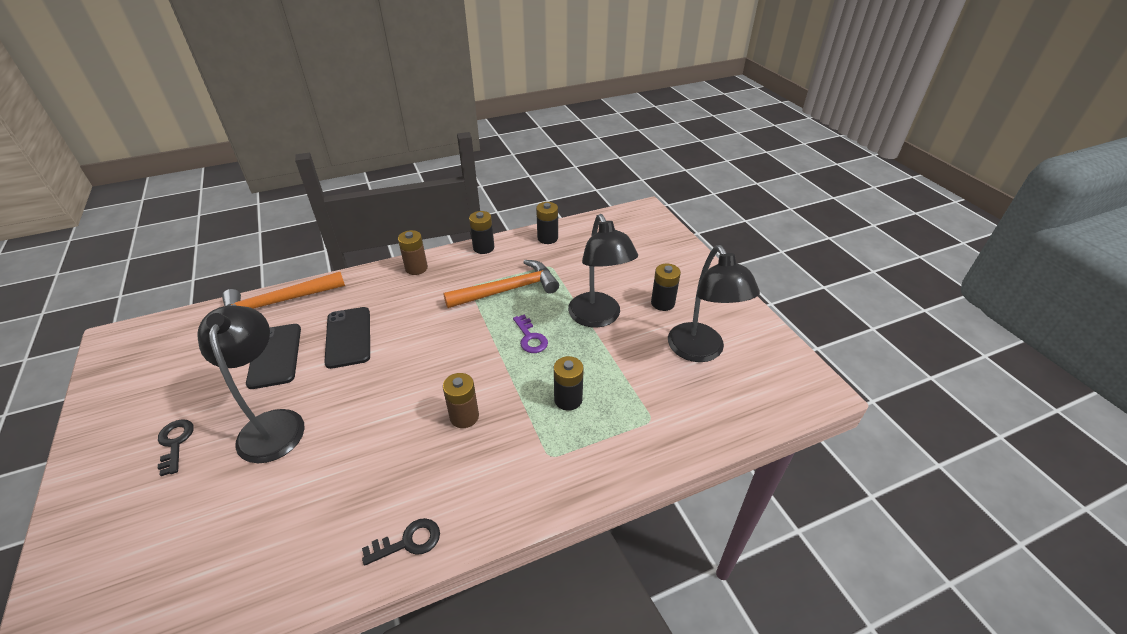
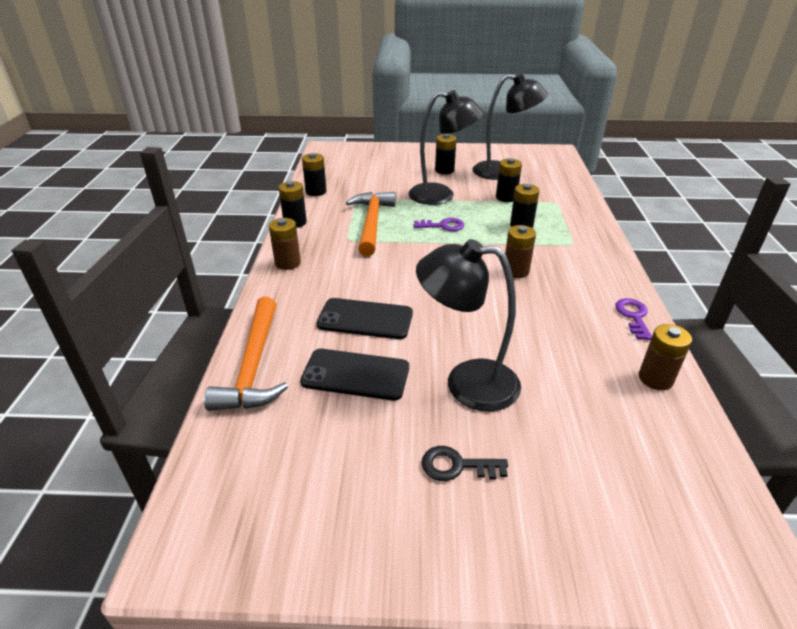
camera: 65 degrees left, 5 degrees down
black key [362,518,440,566] -> purple key [615,298,652,340]
none -> black battery [496,158,522,202]
none -> brown battery [639,324,692,390]

